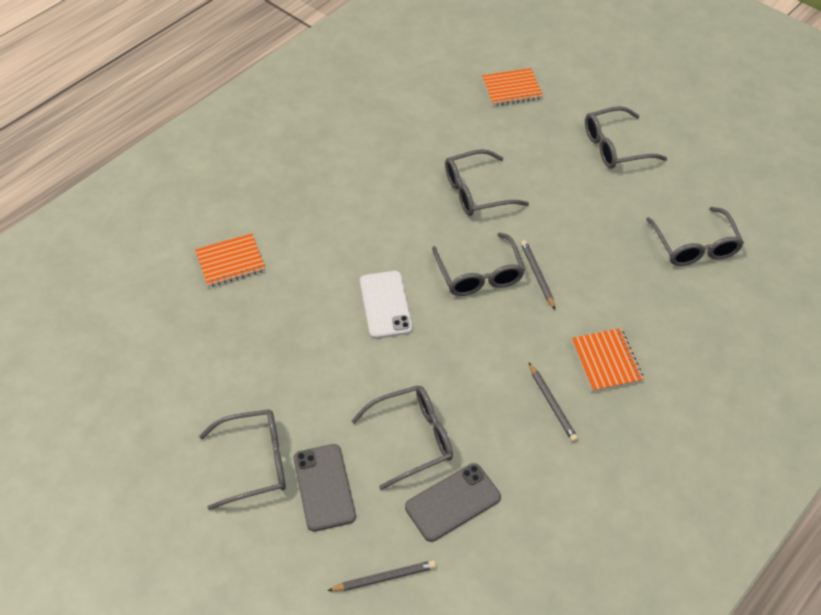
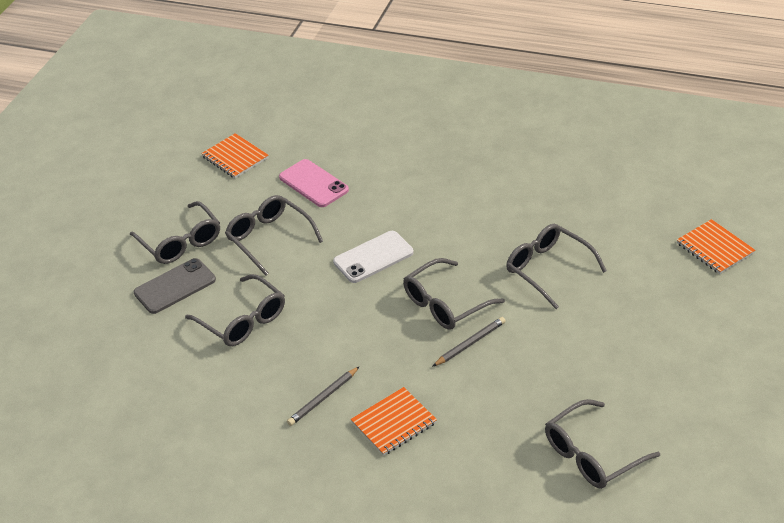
camera: 70 degrees right, 10 degrees down
orange notebook [195,233,266,288] -> orange notebook moved to [201,133,269,178]
grey pencil [327,560,436,591] -> none
grey phone [405,463,501,542] -> none
grey glasses [585,106,667,169] -> grey glasses moved to [225,195,323,276]
none -> pink phone [279,159,349,207]

